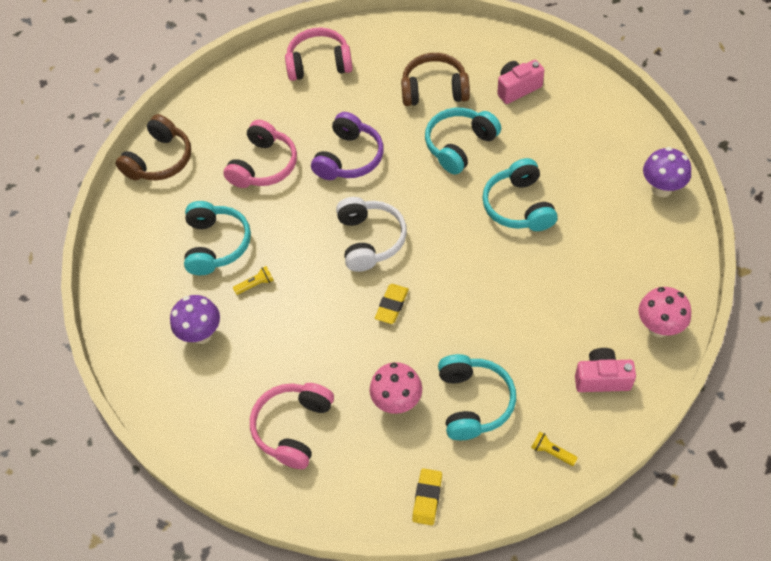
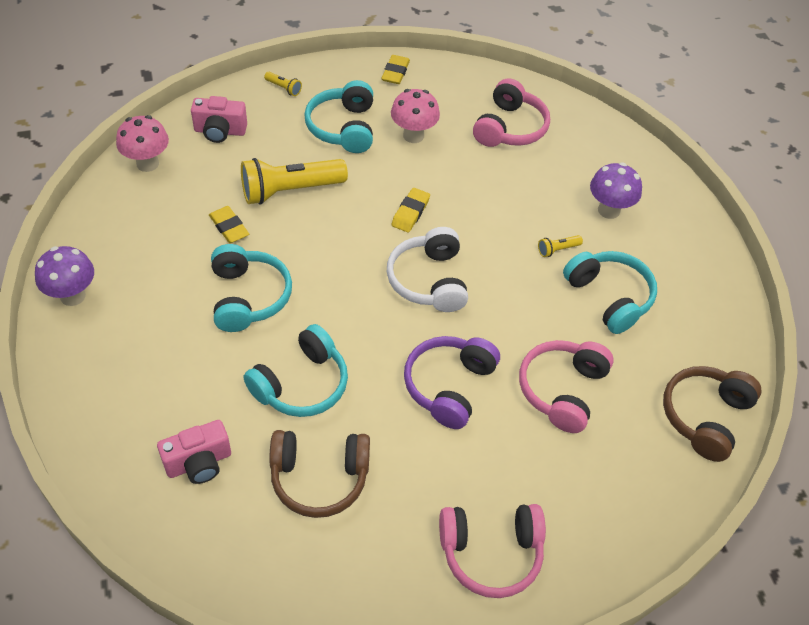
camera: 175 degrees right, 5 degrees down
turquoise headphones [184,201,251,275] -> turquoise headphones turned 150 degrees clockwise [563,251,657,334]
none -> yellow eraser [209,206,249,243]
none -> yellow flashlight [241,158,348,204]

